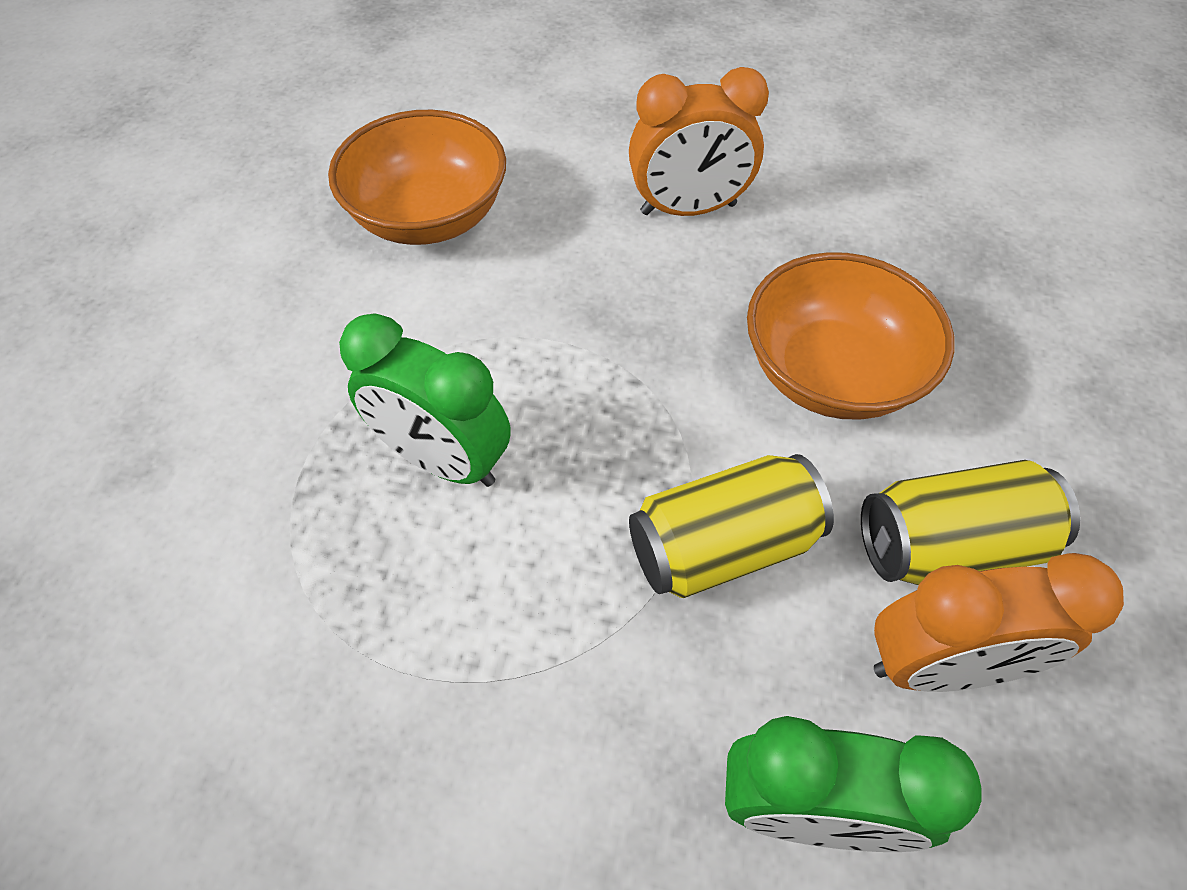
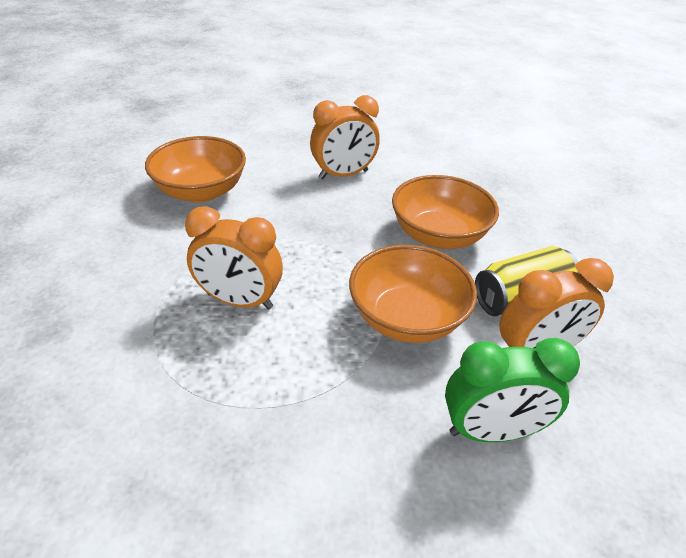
camera: 15 degrees left, 15 degrees down
green clock [339,313,511,487] -> orange clock [185,206,283,309]
yellow can [629,454,834,598] -> orange bowl [349,245,477,343]

